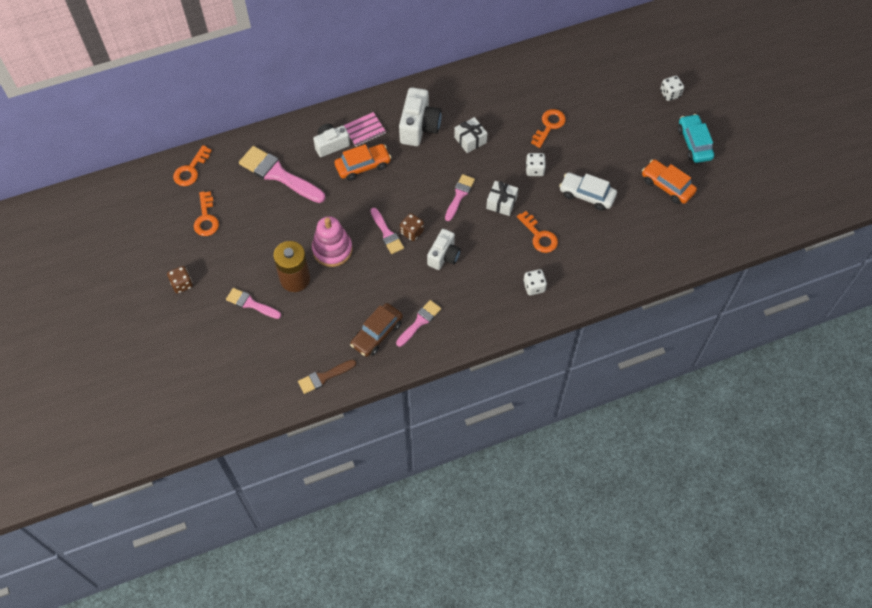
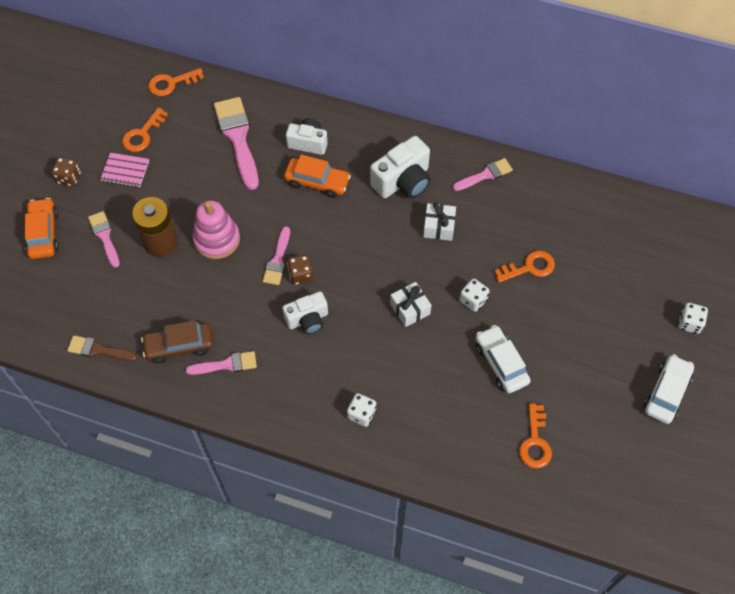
camera: 40 degrees right, 0 degrees up
pink notebook [343,112,386,147] -> pink notebook moved to [100,153,149,187]
pink brush [445,174,475,221] -> pink brush moved to [453,158,513,191]
orange key [517,211,558,253] -> orange key moved to [519,403,552,468]
orange car [642,159,697,204] -> orange car moved to [25,198,59,259]
turquoise car [678,114,714,163] -> white car [644,354,694,424]

